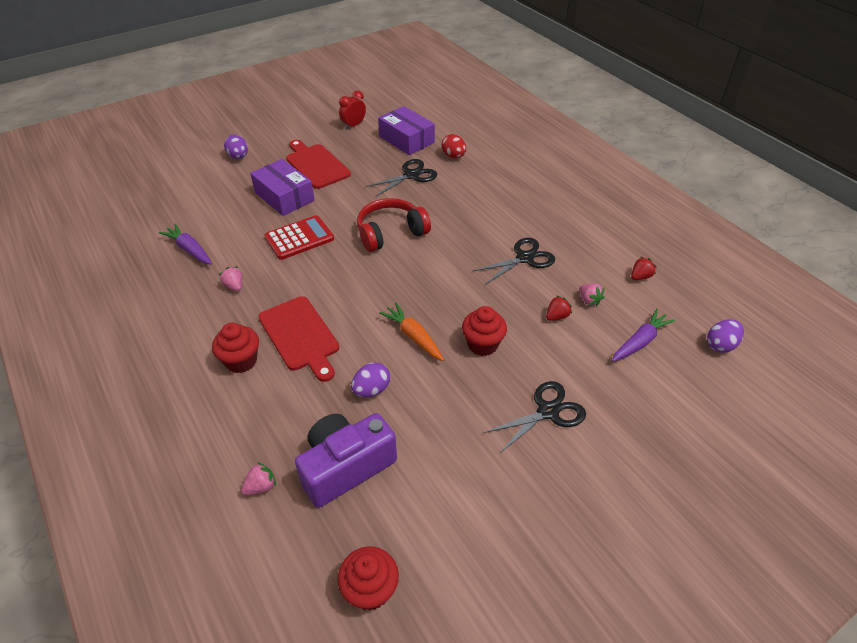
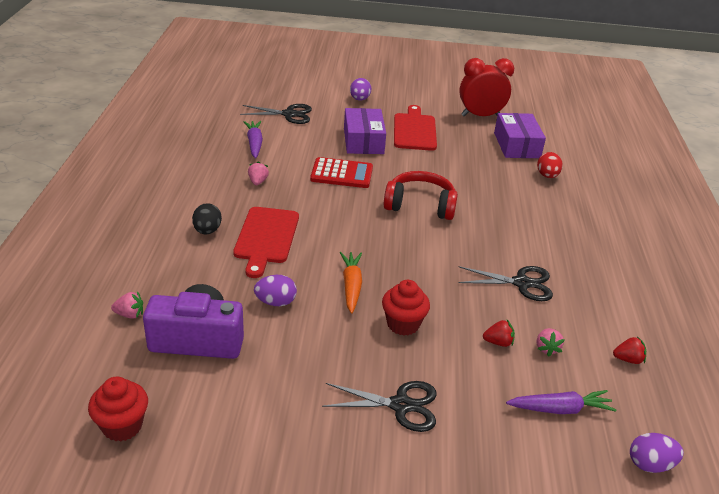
camera: 35 degrees right, 10 degrees down
red cupcake [212,323,259,373] -> black egg [192,203,222,234]
red clock [339,90,366,129] -> red clock [459,58,514,116], size x1.71
black scissors [365,159,437,197] -> black scissors moved to [240,104,312,124]

